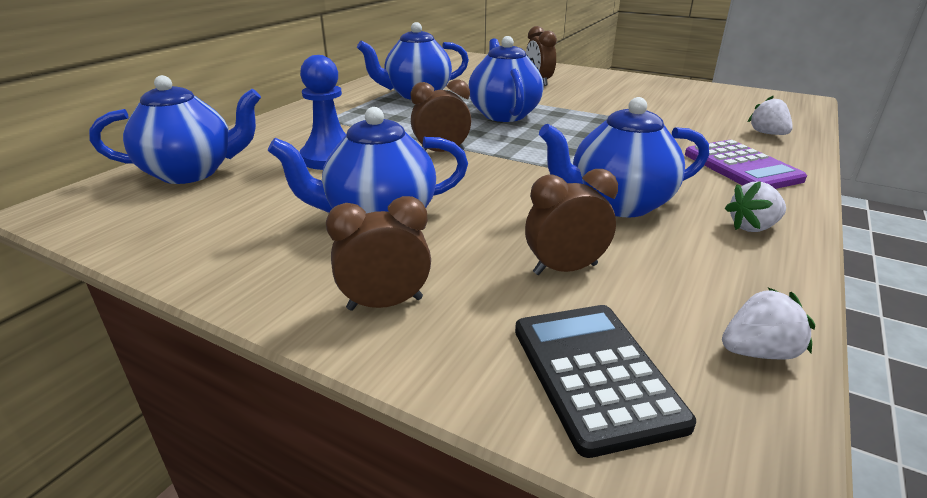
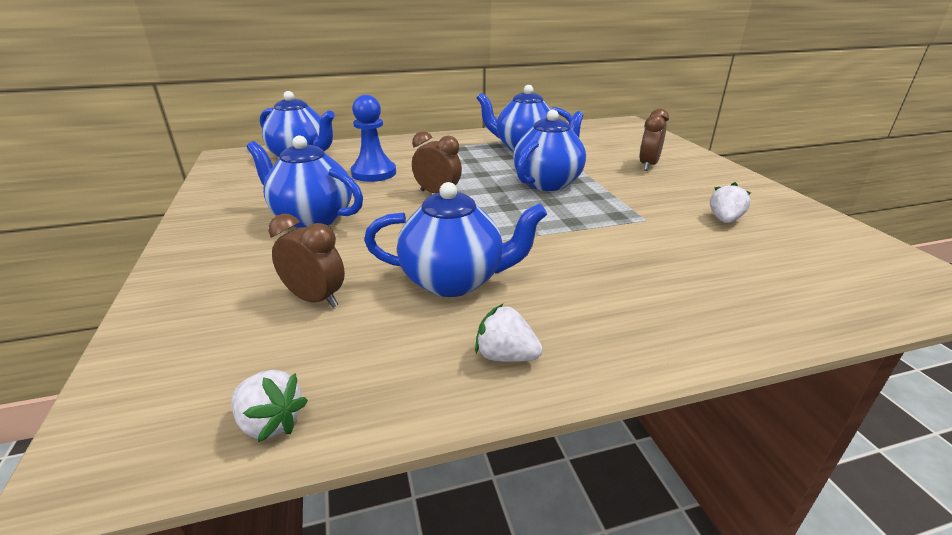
camera: 45 degrees right, 0 degrees up
brown clock [326,196,431,311] -> none
black calculator [515,305,696,458] -> none
blue teapot [539,97,709,217] -> blue teapot turned 150 degrees clockwise [364,182,547,297]
purple calculator [685,140,807,189] -> none
white strawberry [748,95,793,135] -> white strawberry moved to [710,182,751,223]

